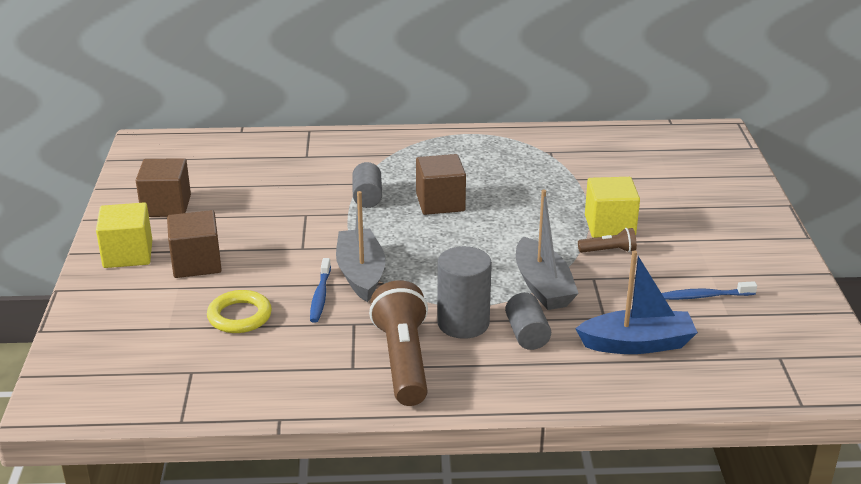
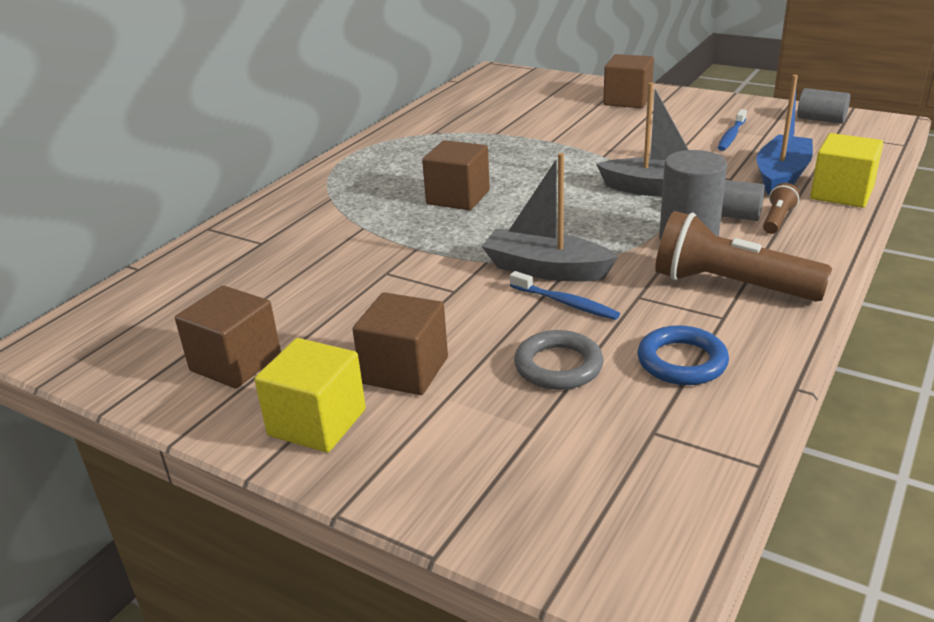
camera: 55 degrees left, 0 degrees up
yellow ring [207,290,272,333] -> grey ring [514,330,604,390]
grey cylinder [352,162,382,208] -> grey cylinder moved to [797,88,850,124]
brown flashlight [578,228,637,253] -> brown flashlight moved to [763,183,800,234]
yellow cube [585,177,640,238] -> yellow cube moved to [810,133,883,208]
none -> brown cube [603,54,654,108]
none -> blue ring [637,325,729,385]

